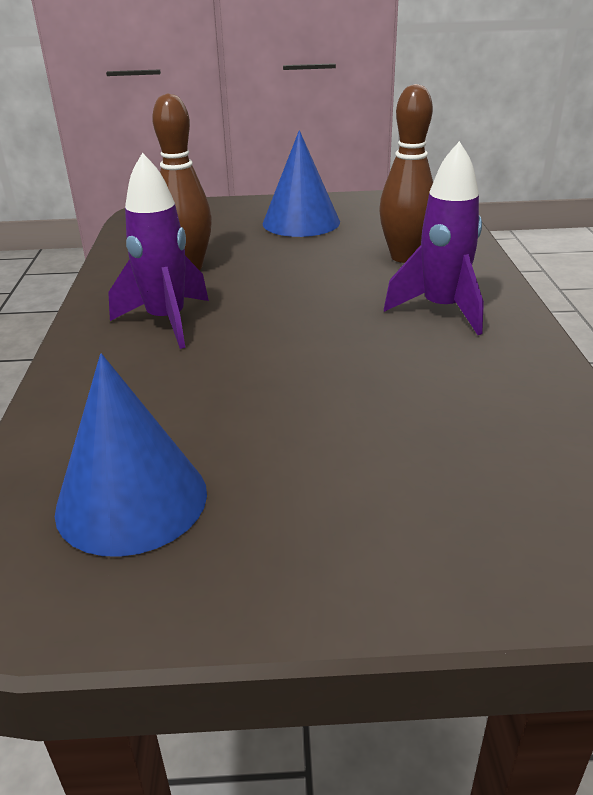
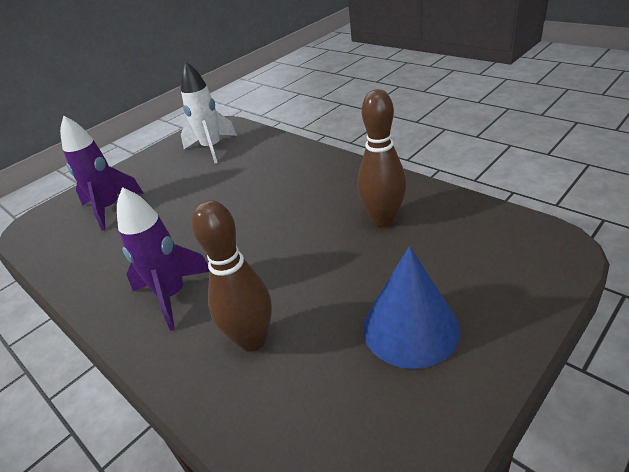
camera: 140 degrees right, 5 degrees up
blue cone [55,353,207,557] -> white rocket [181,61,237,163]
purple rocket [108,153,209,349] -> purple rocket moved to [60,116,144,231]

